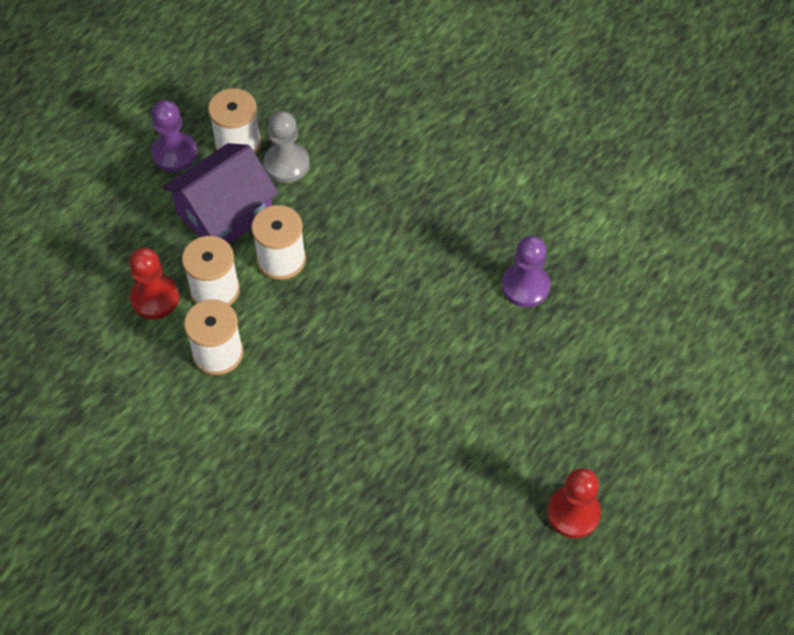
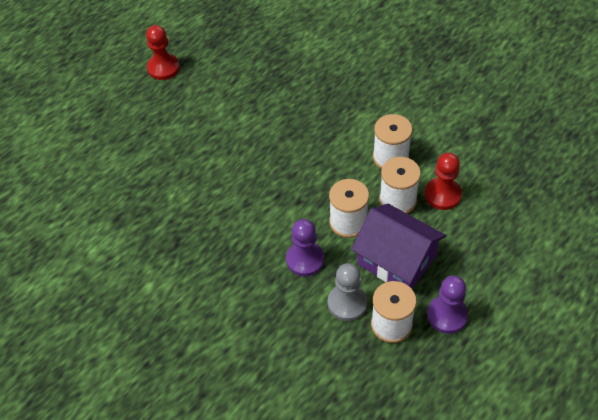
camera: 175 degrees left, 5 degrees down
purple house [162,143,279,244] -> purple house turned 75 degrees clockwise [351,204,446,289]
purple pawn [502,236,550,307] -> purple pawn moved to [286,219,324,277]

